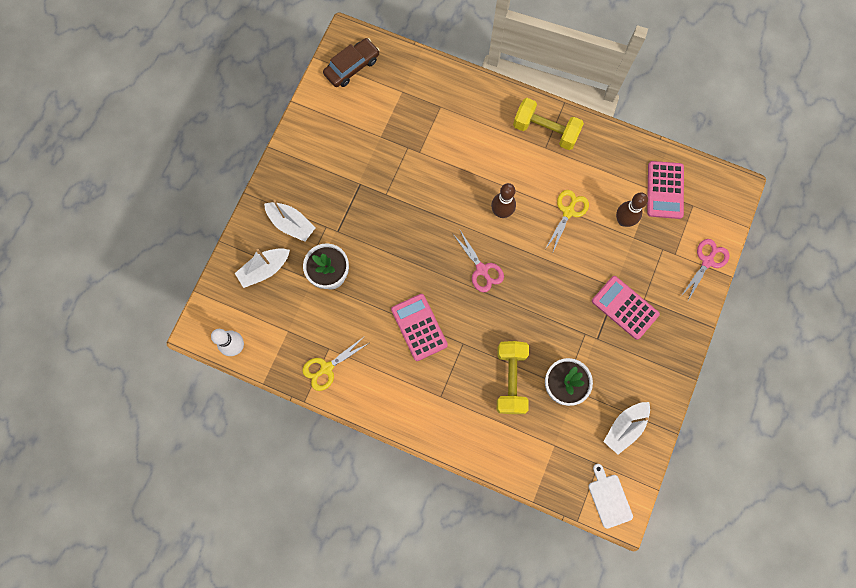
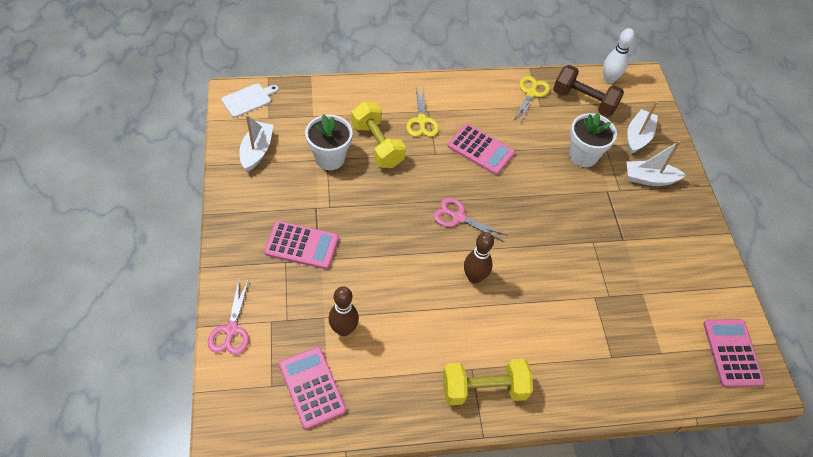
camera: 145 degrees right, 20 degrees down
brown car [323,38,380,87] -> pink calculator [703,319,765,387]
yellow scissors [546,190,589,254] -> yellow scissors moved to [406,87,439,137]
white cutting board [588,464,633,529] -> white cutting board turned 75 degrees counterclockwise [221,84,279,117]
none -> brown dumbbell [553,65,624,117]

